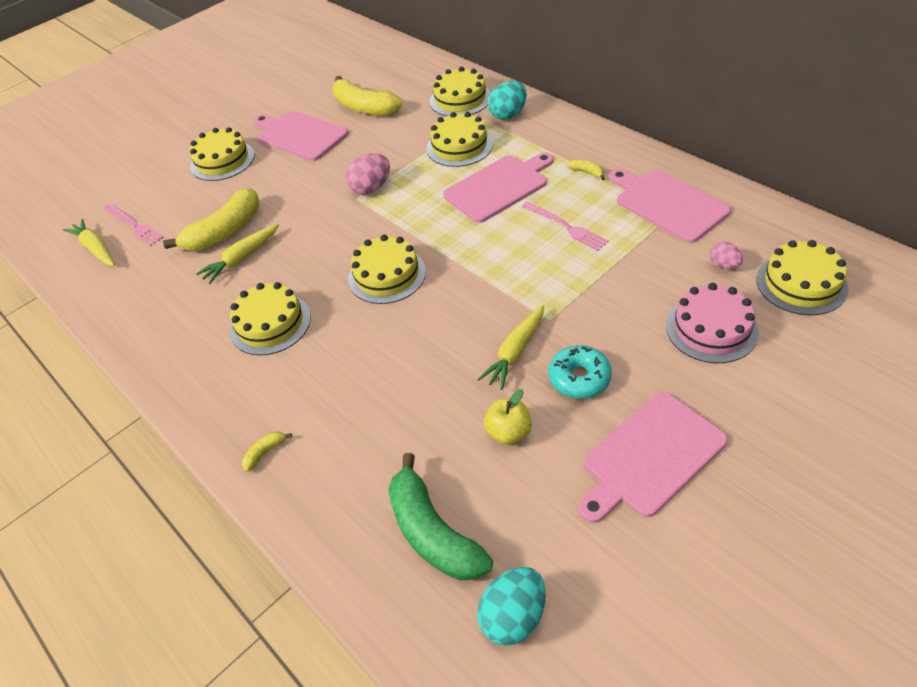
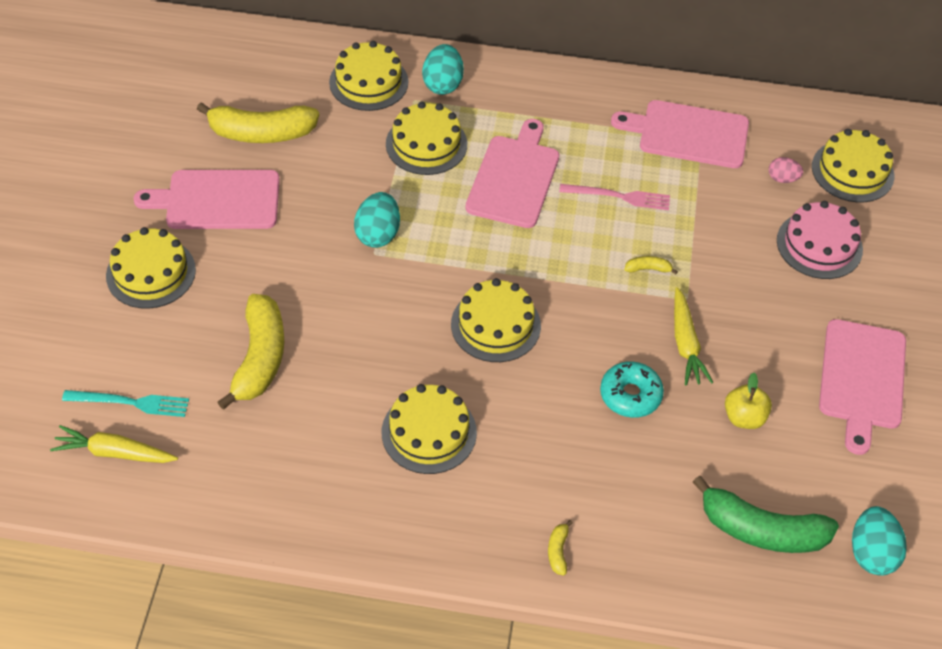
camera: 45 degrees left, 5 degrees up
pink fork [104,204,164,246] -> turquoise fork [62,390,189,417]
yellow carrot [196,223,280,284] -> none
pink egg [346,153,390,195] -> turquoise egg [354,192,400,248]
turquoise donut [549,345,612,398] -> turquoise donut moved to [600,361,664,418]
yellow banana [567,160,605,180] -> yellow banana moved to [624,256,678,274]

